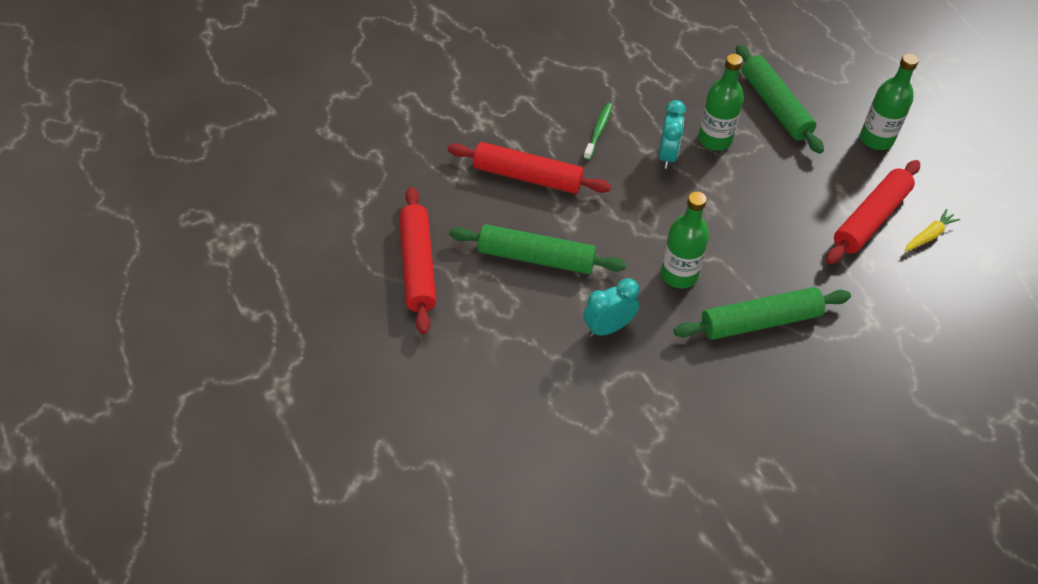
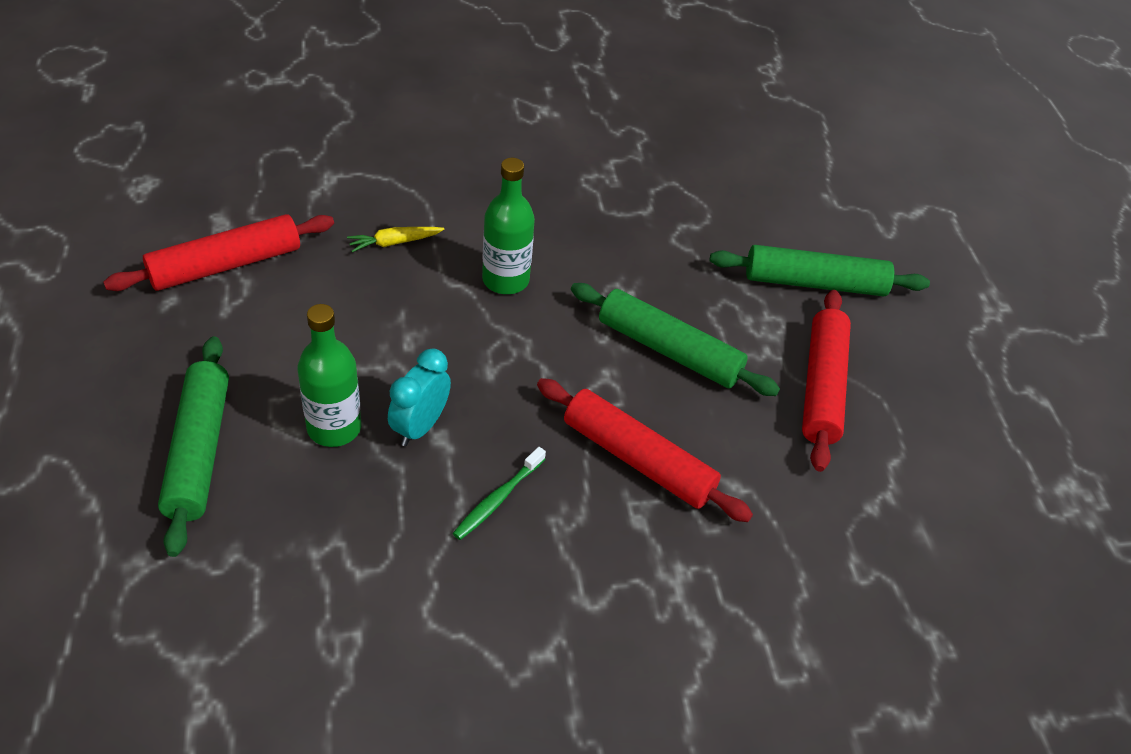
camera: 165 degrees left, 5 degrees down
turquoise clock [583,278,639,337] -> none
green rolling pin [674,287,851,340] -> green rolling pin moved to [710,245,930,296]
green bottle [860,53,919,150] -> none
yellow carrot [905,209,961,252] -> yellow carrot moved to [347,227,444,252]

